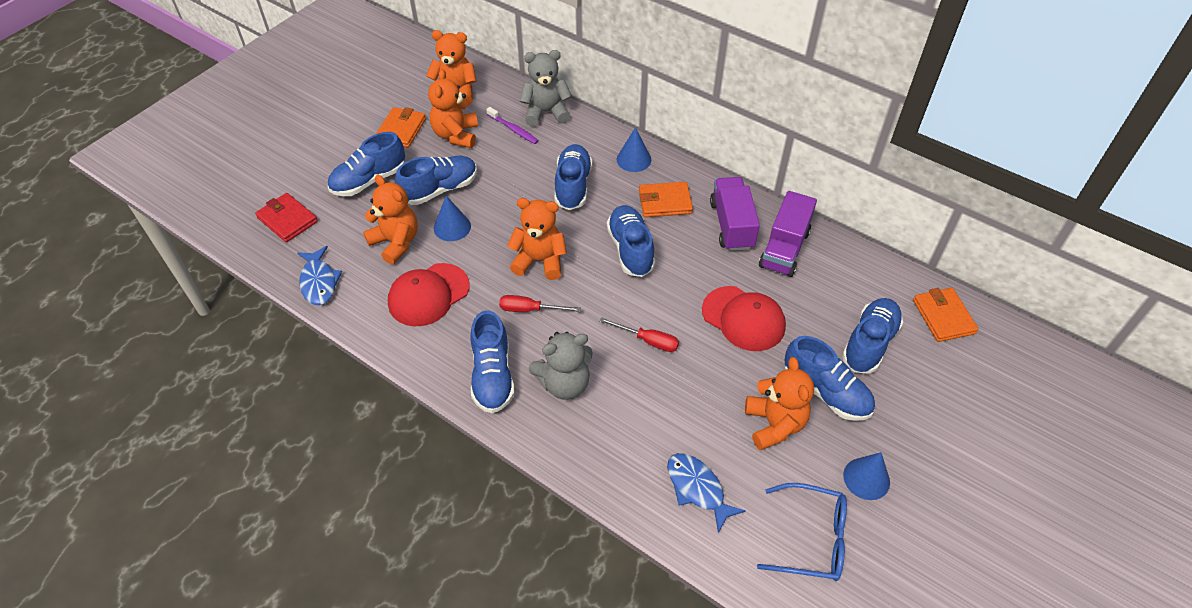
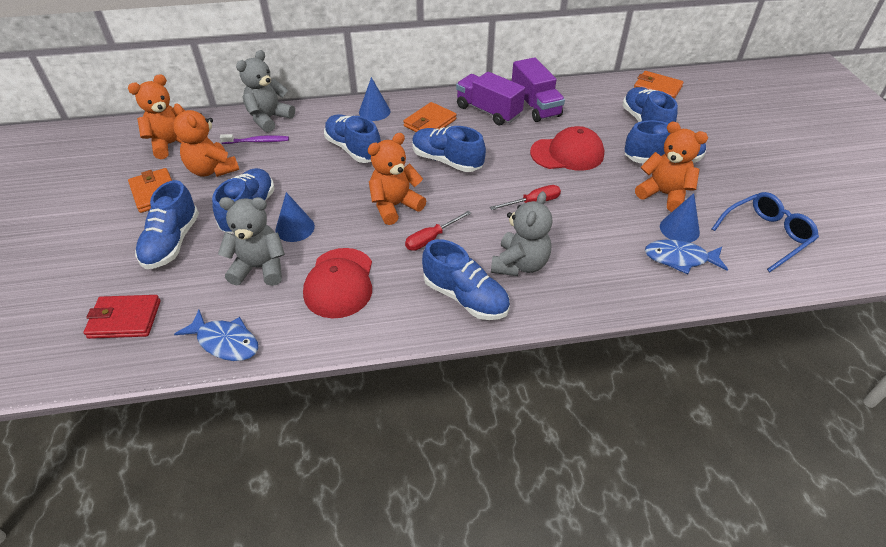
camera: 45 degrees left, 5 degrees down
orange teddy bear [363,175,418,264] -> grey teddy bear [218,197,285,286]
blue cone [843,452,890,500] -> blue cone moved to [660,193,700,243]

